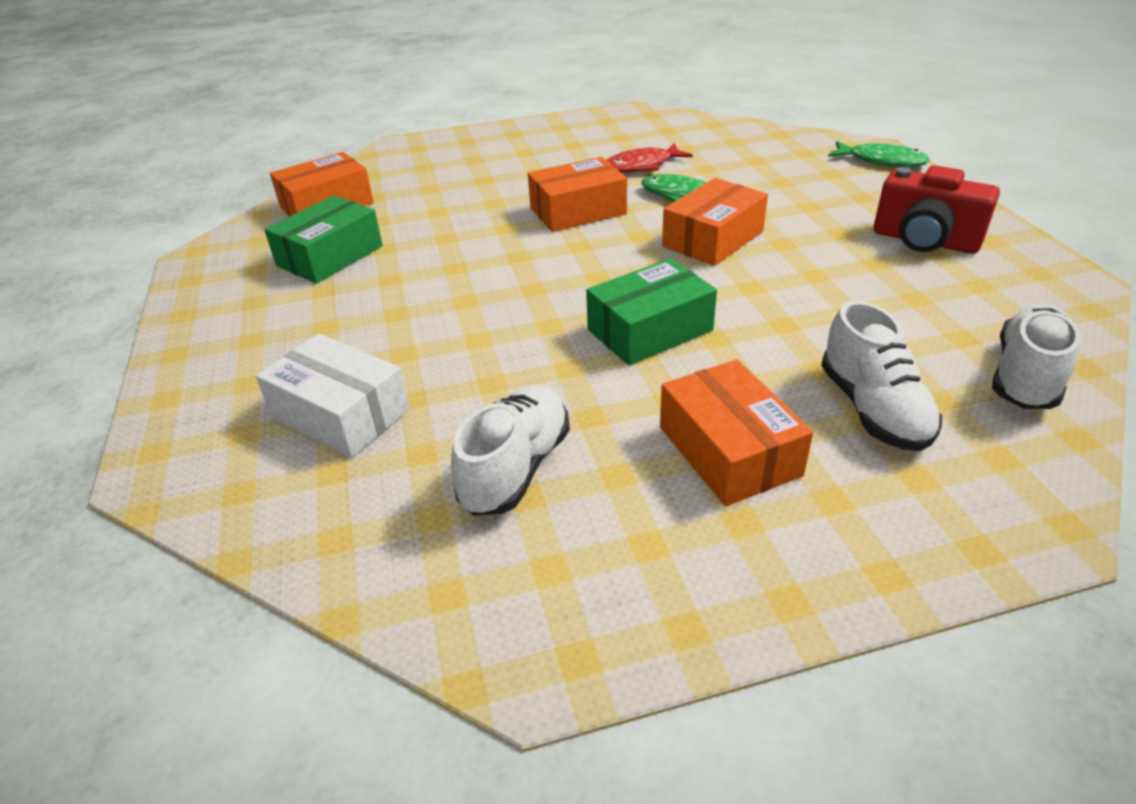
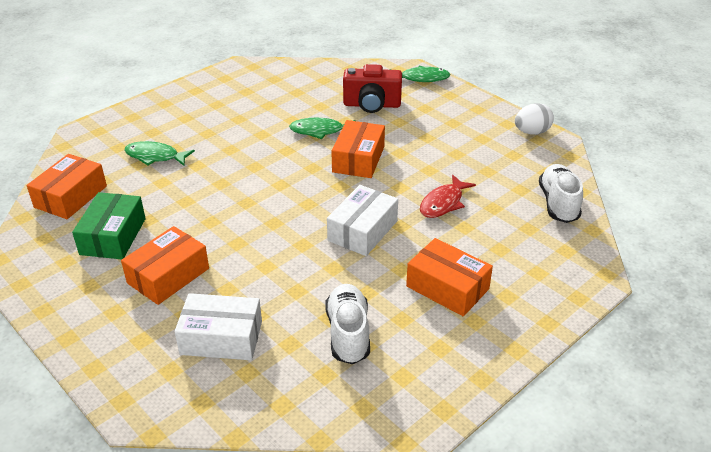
camera: 30 degrees left, 0 degrees up
orange box [528,157,627,232] -> orange box moved to [121,226,209,305]
green box [586,258,717,366] -> white box [327,185,398,256]
red fish [607,143,693,173] -> red fish moved to [420,175,476,218]
white shoe [821,301,942,451] -> none
red camera [874,165,1000,254] -> red camera moved to [343,64,402,113]
none -> green fish [124,141,195,166]
none -> white egg [515,103,554,135]

